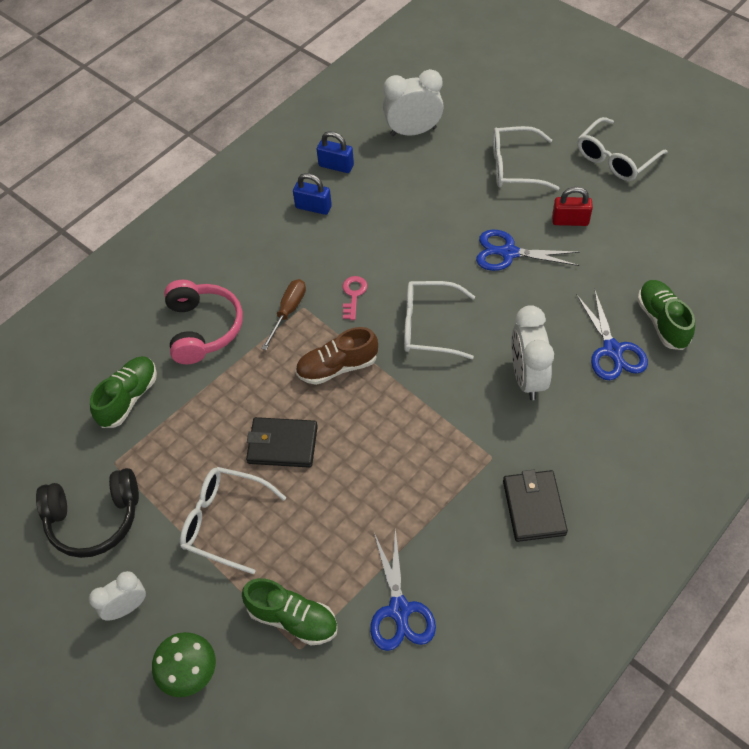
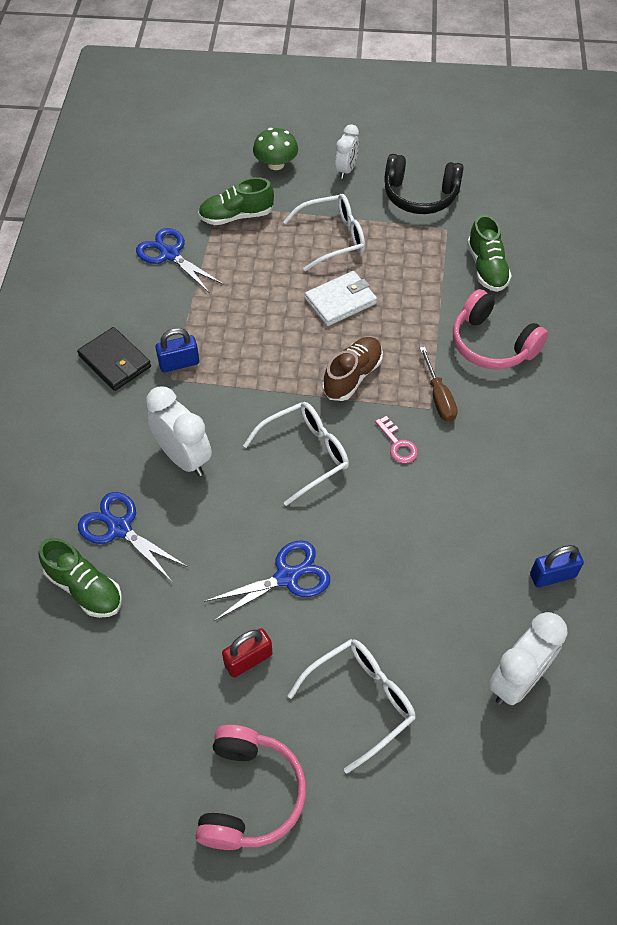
camera: 140 degrees right, 0 degrees up
black headphones [36,468,139,558] -> black headphones turned 120 degrees counterclockwise [384,154,464,214]
black wallet [246,417,318,468] -> white wallet [305,271,377,326]
blue padlock [293,173,332,215] -> blue padlock moved to [155,328,199,373]
white glasses [577,117,668,181] -> pink headphones [195,725,306,850]

